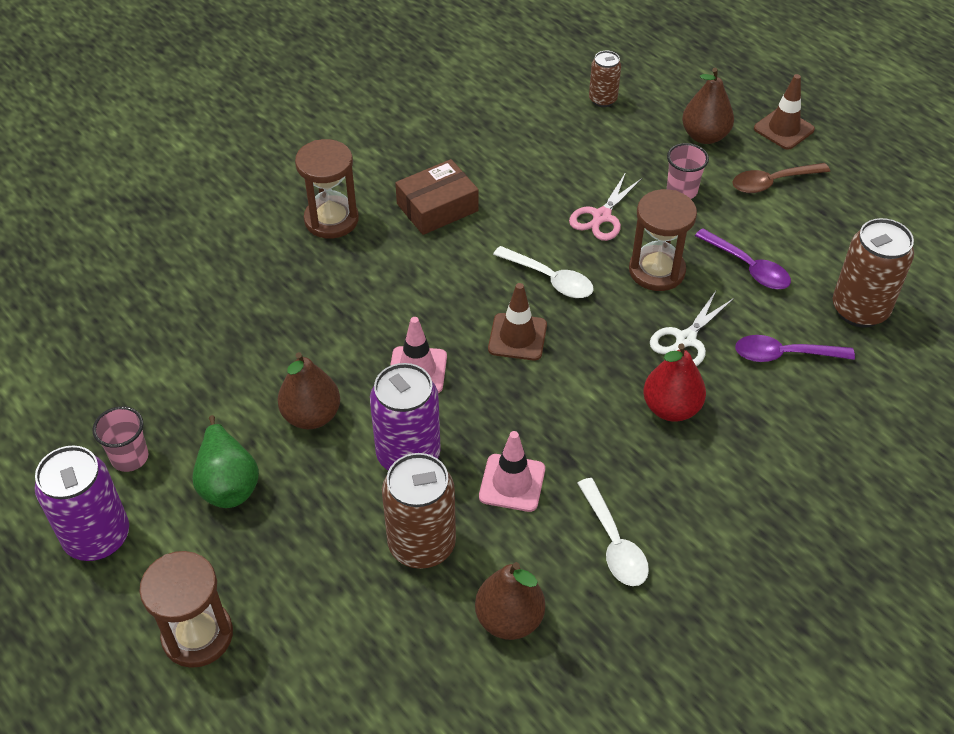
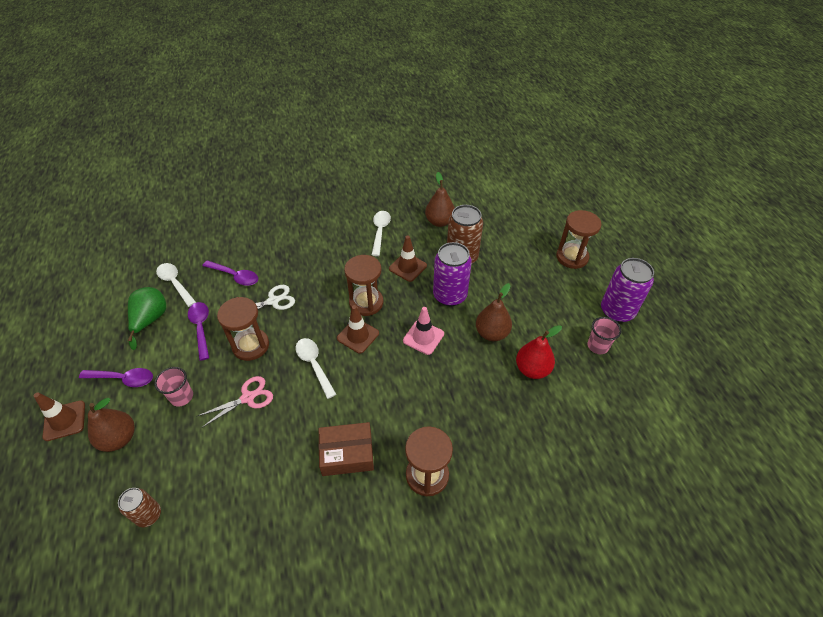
camera: 155 degrees left, 0 degrees up
green pear [192,415,259,508] -> green pear moved to [128,287,166,350]
pink traffic cone [479,431,545,512] -> brown traffic cone [389,236,427,282]
red pear [643,343,706,422] -> red pear moved to [516,325,562,379]
brown spoon [732,163,830,193] -> purple spoon [79,368,153,387]
brown can [833,218,914,328] -> white spoon [156,263,196,307]
none -> brown hourglass [344,255,383,316]

